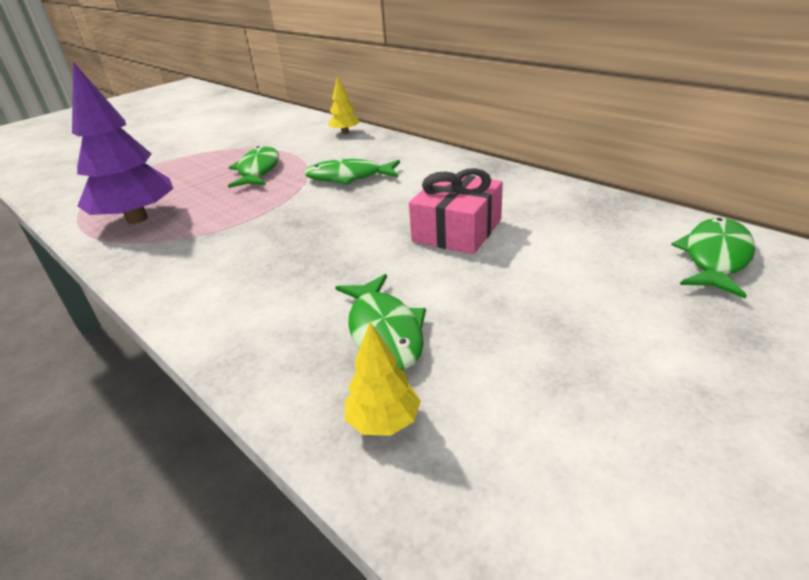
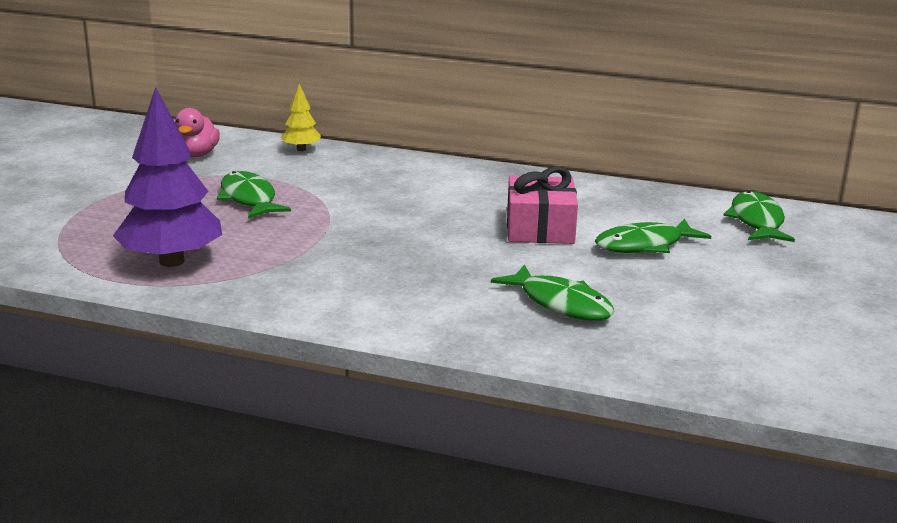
camera: 30 degrees left, 10 degrees down
green fish [304,159,400,185] -> green fish moved to [595,219,711,253]
yellow tree [345,322,421,436] -> none
none -> pink duck [175,108,220,157]

